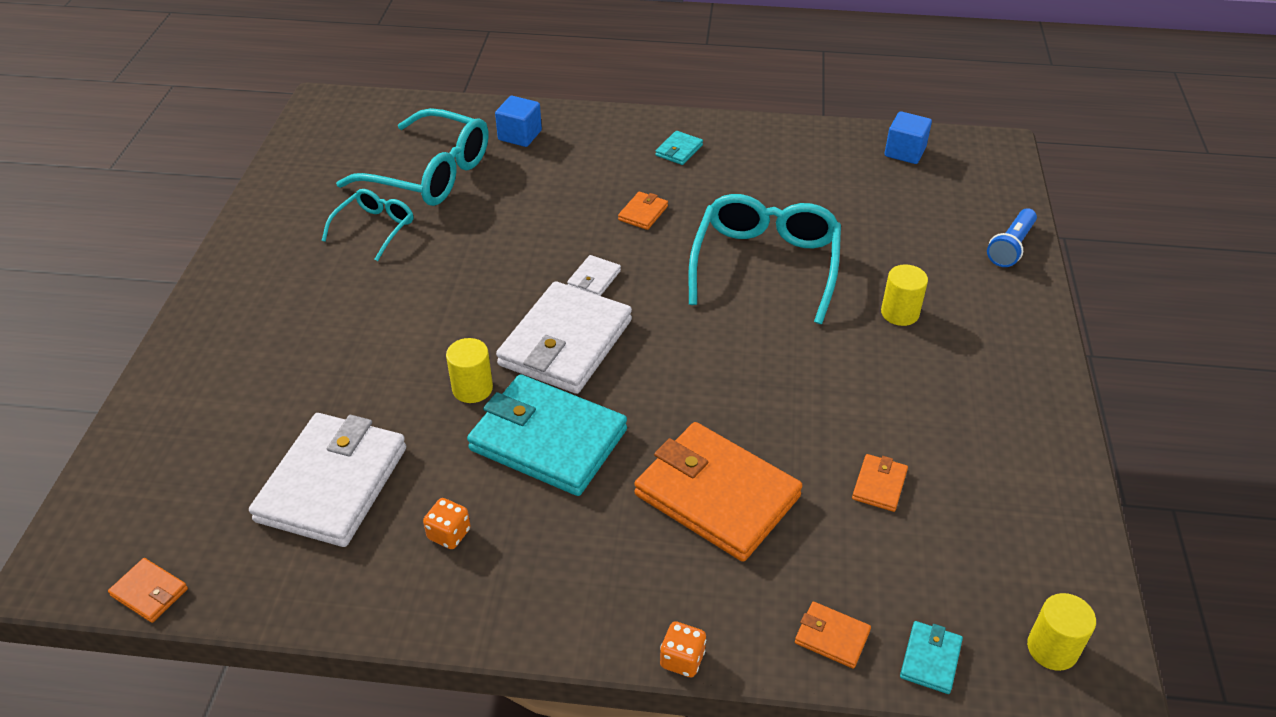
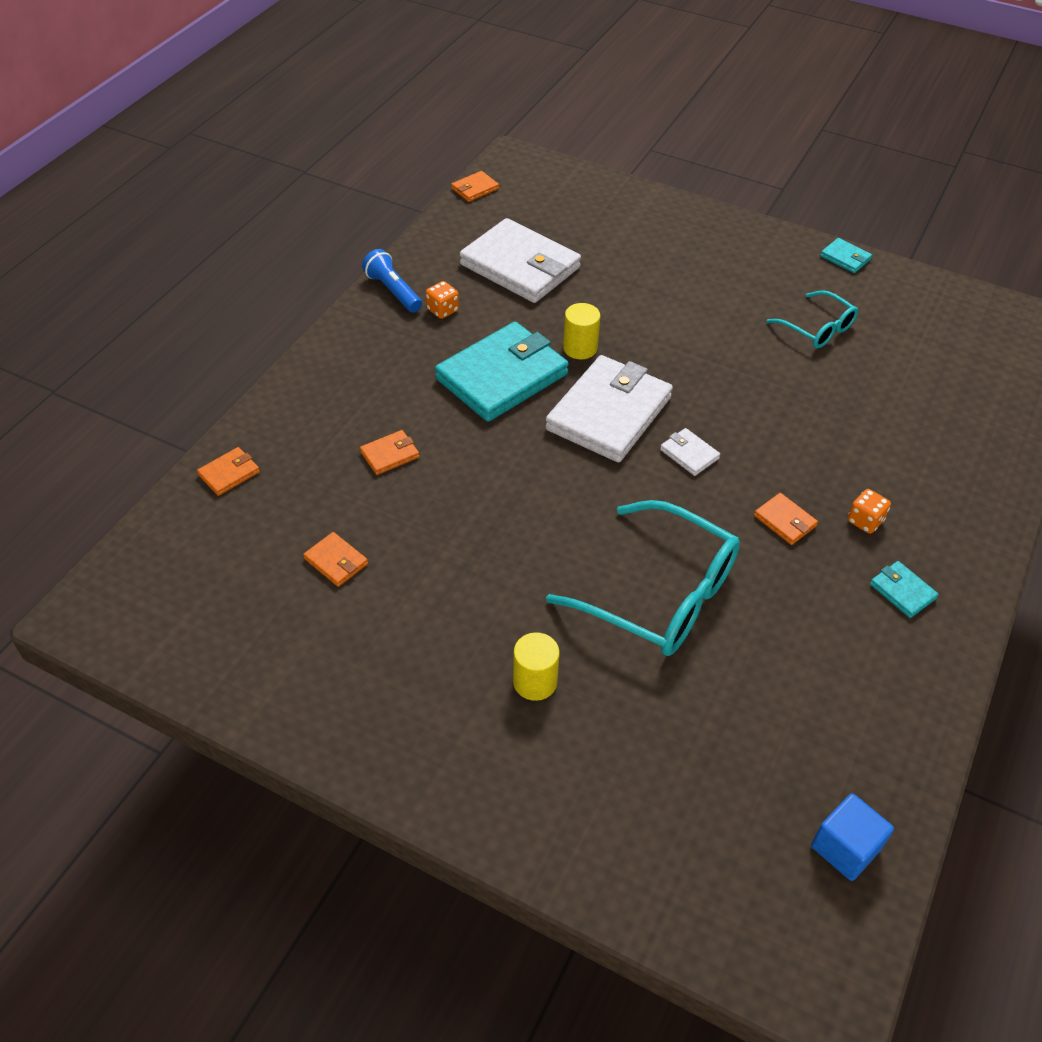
camera: 110 degrees right, 5 degrees up
turquoise glasses [336,108,489,206] -> none
blue cube [495,96,542,147] -> none
white wallet [496,281,632,394] -> white wallet turned 75 degrees clockwise [545,355,673,462]
orange wallet [635,422,803,562] -> orange wallet [360,430,419,475], size x0.42
orange dice [660,621,706,677] -> orange dice moved to [847,489,891,534]
turquoise wallet [900,621,963,694] -> turquoise wallet moved to [820,238,872,273]
blue flashlight [987,208,1037,267] -> blue flashlight moved to [362,249,422,312]
yellow cylinder [1027,593,1096,671] -> none

